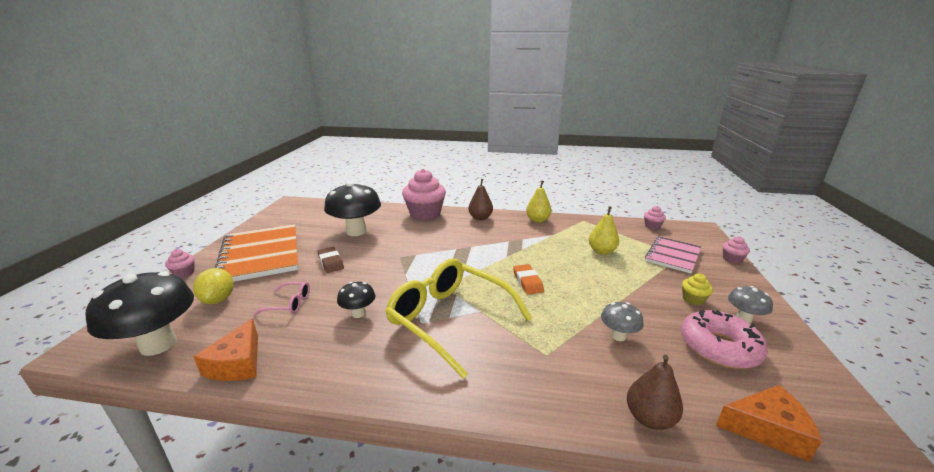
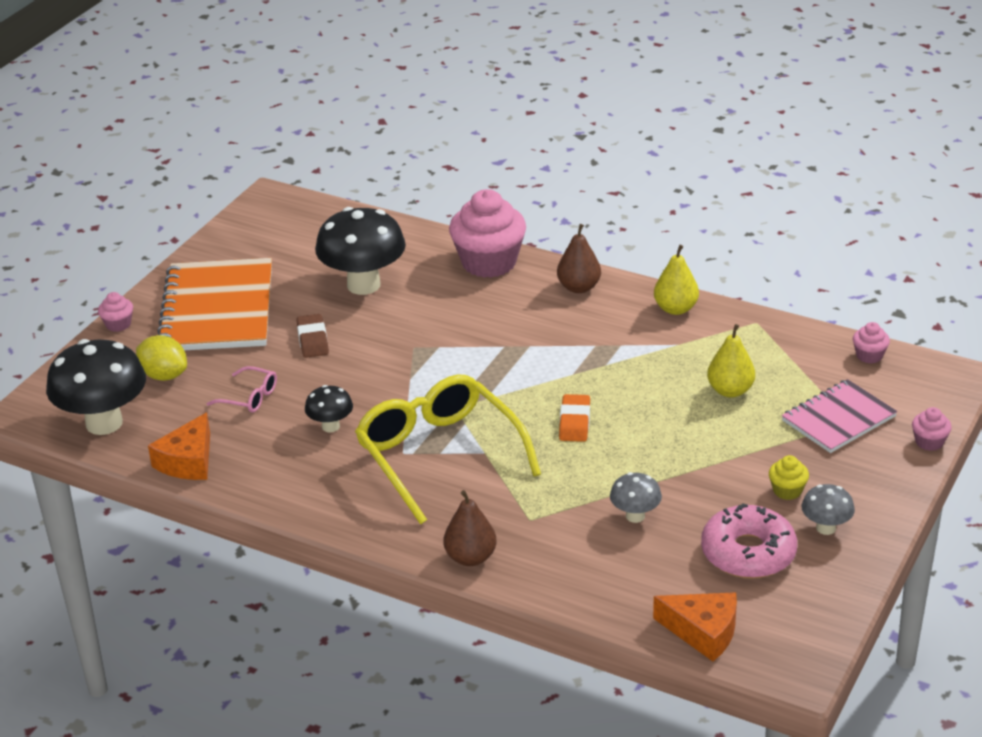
camera: 20 degrees right, 10 degrees up
yellow lemon [193,268,234,304] -> yellow lemon turned 60 degrees counterclockwise [136,335,187,381]
brown pear [627,354,683,430] -> brown pear moved to [444,490,496,566]

